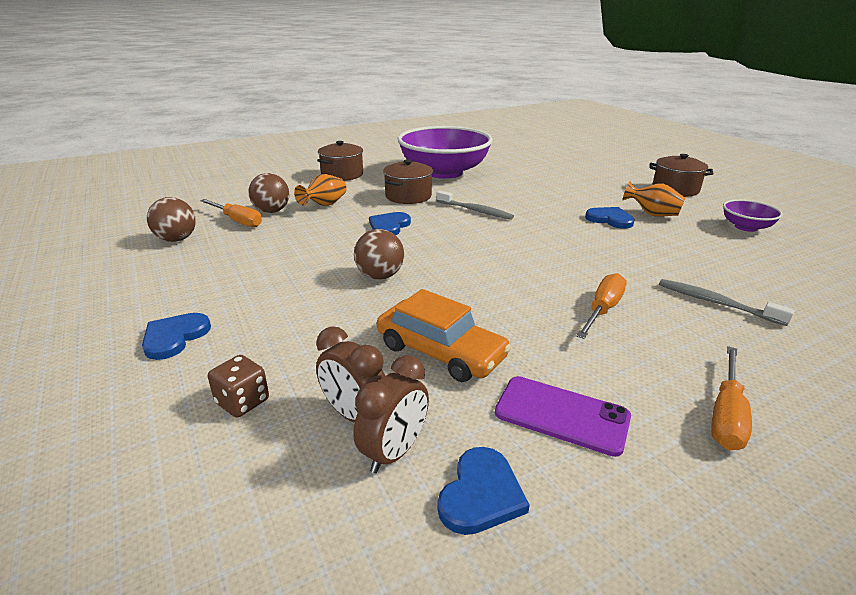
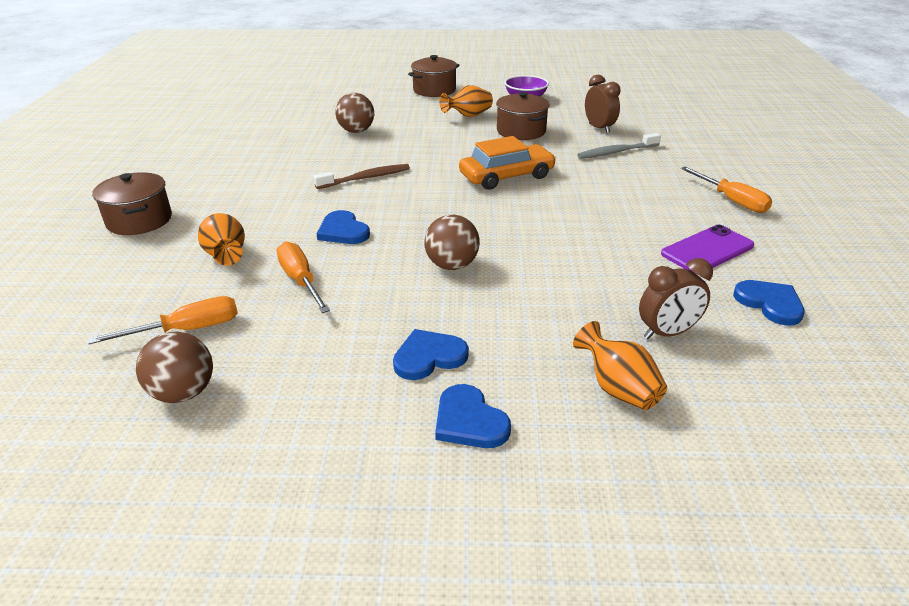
camera: 60 degrees left, 5 degrees up
brown dice [208,355,269,418] -> orange vase [573,321,667,410]
brown ball [248,173,289,213] -> brown ball moved to [335,93,374,133]
brown clock [353,355,429,473] -> brown clock moved to [585,75,621,133]
orange car [377,289,511,382] -> orange car moved to [459,136,556,190]
brown pot [383,159,433,204] -> brown pot moved to [496,92,550,140]
purple bowl [397,126,493,179] -> none
grey toothbrush [436,191,514,220] -> brown toothbrush [313,164,410,189]
orange screwdriver [576,273,627,339] -> orange screwdriver moved to [277,242,330,313]
blue heart [585,207,635,229] -> blue heart moved to [393,329,469,380]

